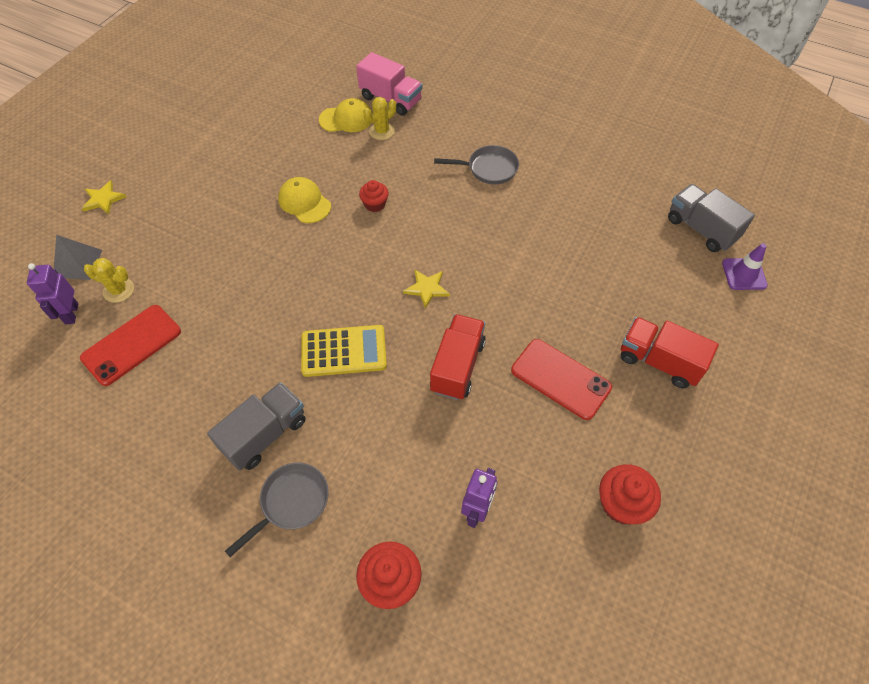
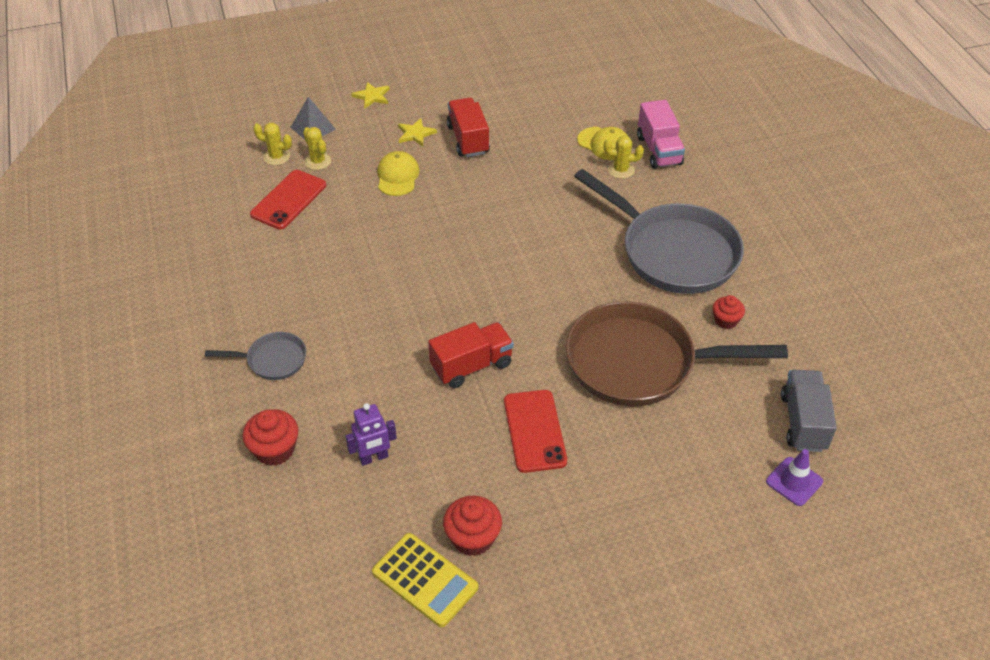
camera: 45 degrees right, 10 degrees down
purple robot [27,263,78,324] -> yellow cactus [253,123,292,165]
red phone [80,305,181,386] -> red phone turned 60 degrees counterclockwise [250,170,326,230]
grey truck [207,382,306,471] -> none
yellow cap [278,177,331,223] -> yellow cap moved to [377,151,420,196]
yellow calculator [301,325,387,377] -> yellow calculator moved to [372,533,478,627]
red cupcake [359,180,389,212] -> red cupcake moved to [713,295,745,329]
yellow star [403,269,450,309] -> yellow star moved to [398,118,437,146]
grey pan [434,145,519,184] -> grey pan [574,169,744,294], size x2.16
red truck [621,317,719,388] -> red truck moved to [447,98,490,157]
none -> brown pan [566,301,788,406]

